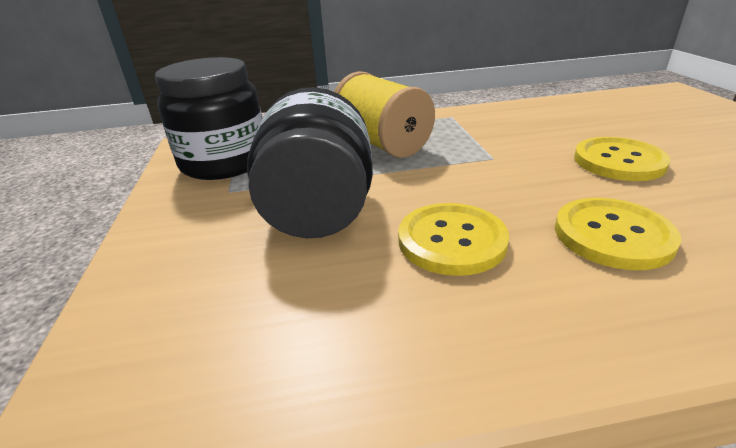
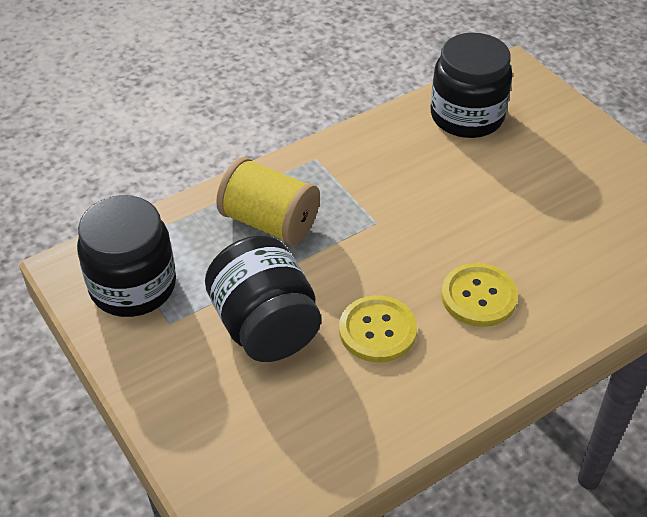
camera: 25 degrees left, 15 degrees up
yellow button [574,137,671,181] -> none
none -> black jar [431,33,513,138]

